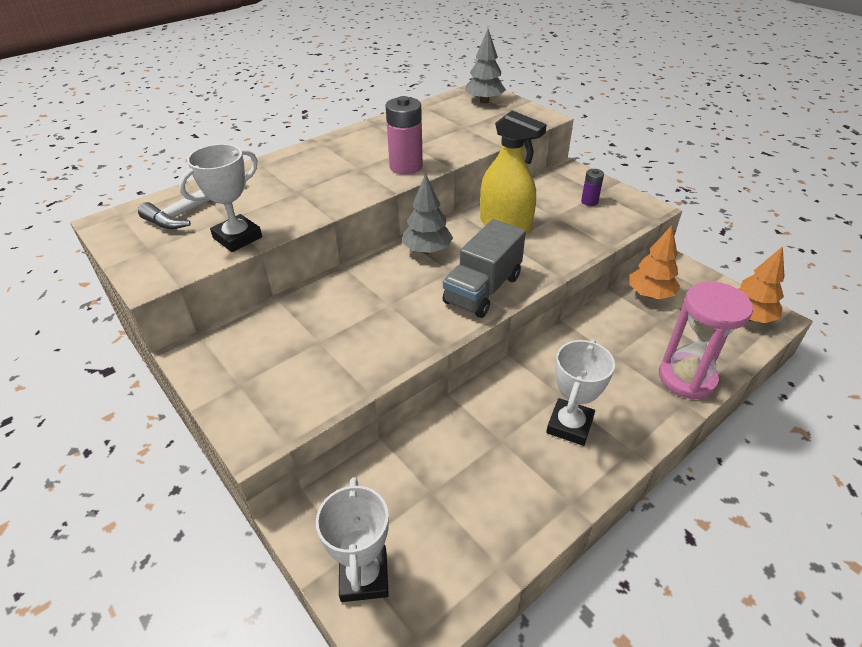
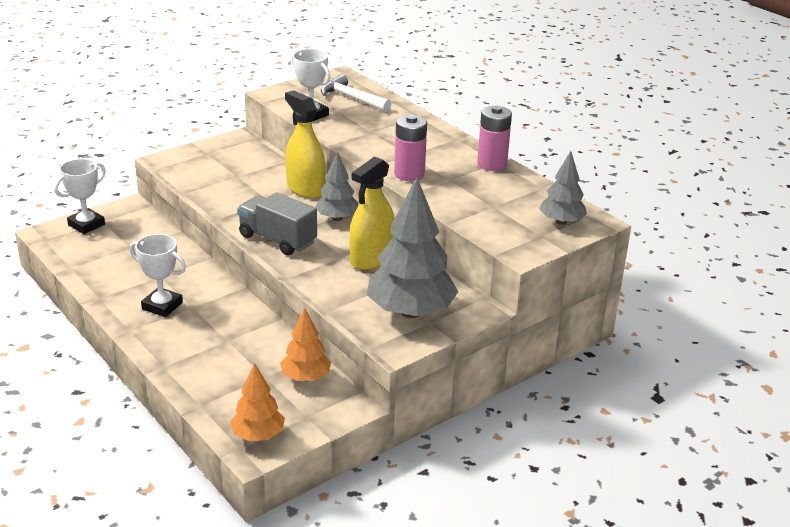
camera: 90 degrees right, 10 degrees down
white trophy [316,477,389,602] -> white trophy turned 45 degrees counterclockwise [54,159,106,234]
purple battery [581,169,604,206] -> grey tree [367,177,458,318]
pink hourglass [659,282,753,400] -> none
none -> yellow spray bottle [285,90,325,198]
none -> pink battery [477,105,512,171]

